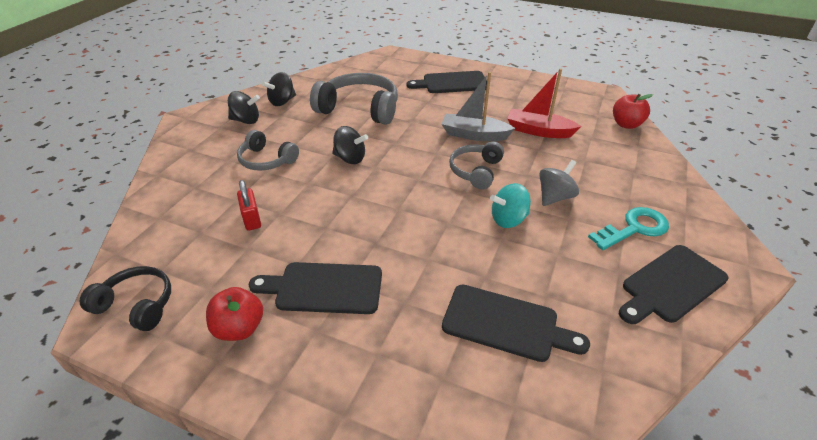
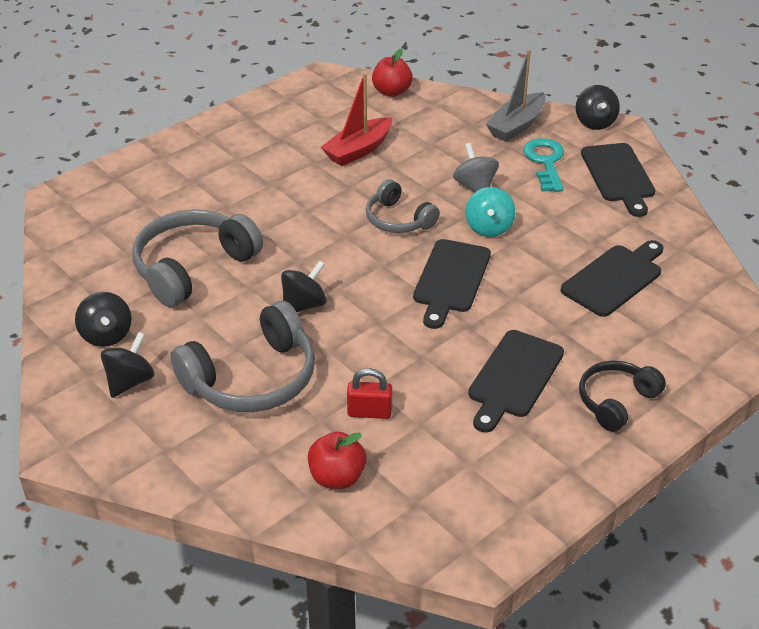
camera: 65 degrees left, 0 degrees up
black headphones [79,266,171,331] -> black headphones moved to [579,360,666,432]
red apple [206,287,263,341] -> red apple moved to [308,432,367,489]
grey headphones [237,130,299,171] -> grey headphones [170,301,315,412], size x1.67
black cutting board [407,71,487,93] -> black cutting board moved to [413,239,491,329]
grey boat [442,72,515,141] -> grey boat moved to [486,49,546,142]
none -> black spinning top [576,85,620,130]

